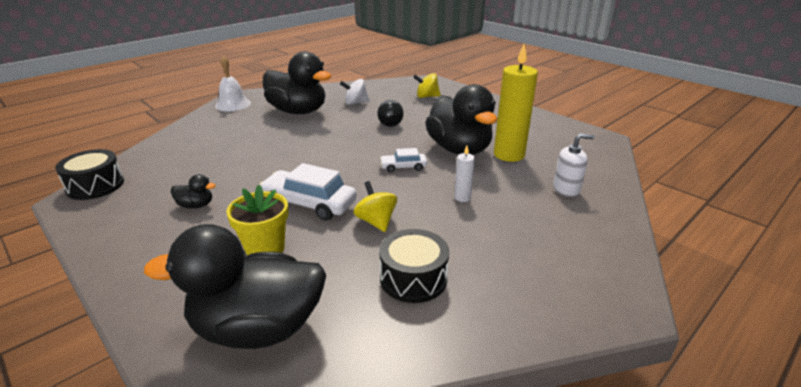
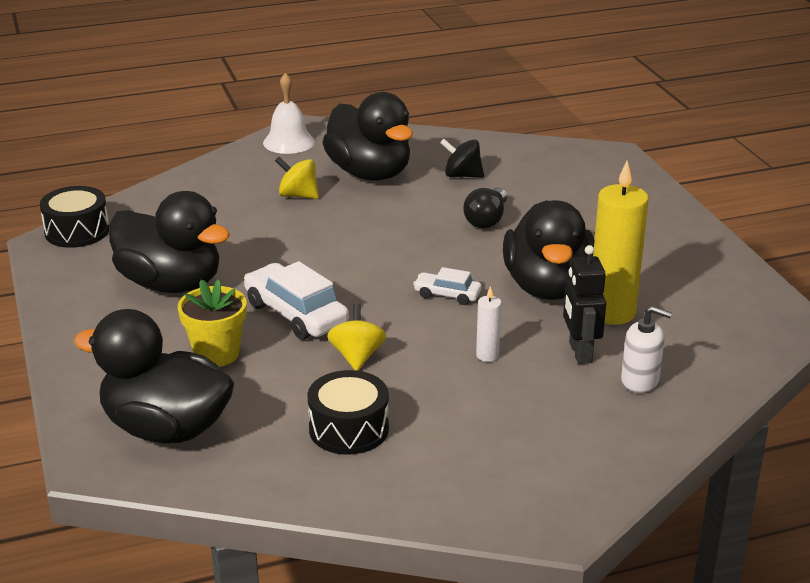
camera: 25 degrees right, 0 degrees up
black duck [170,174,216,209] -> black duck [109,191,230,293], size x2.47
white spinning top [340,79,370,105] -> black spinning top [440,139,484,178]
yellow spinning top [413,73,441,98] -> yellow spinning top moved to [275,157,319,199]
none -> black robot [563,245,606,364]

